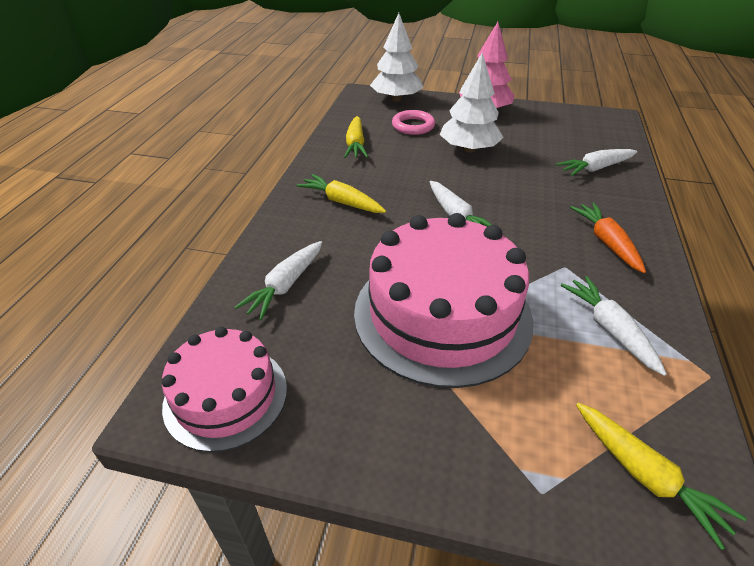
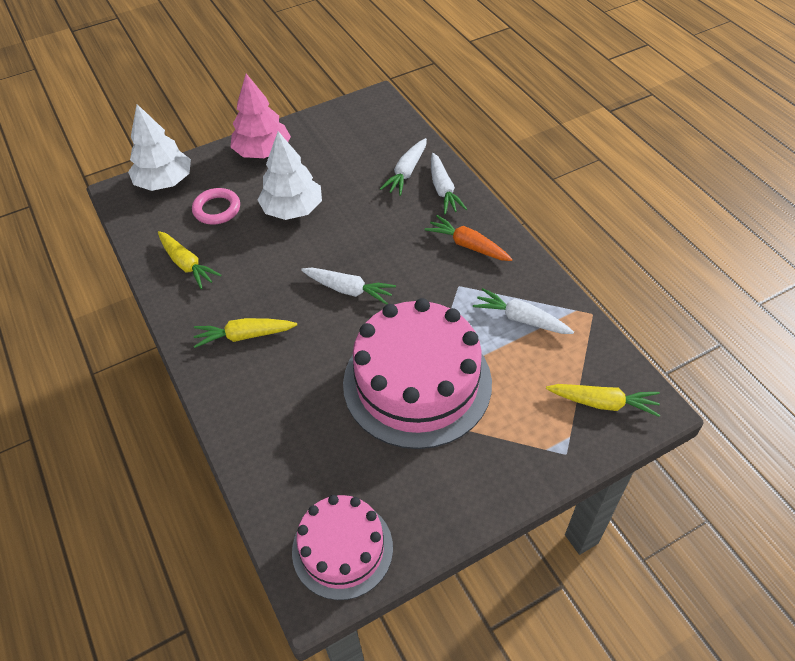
camera: 40 degrees left, 10 degrees up
white carrot [234,241,322,320] -> white carrot moved to [431,153,467,214]

